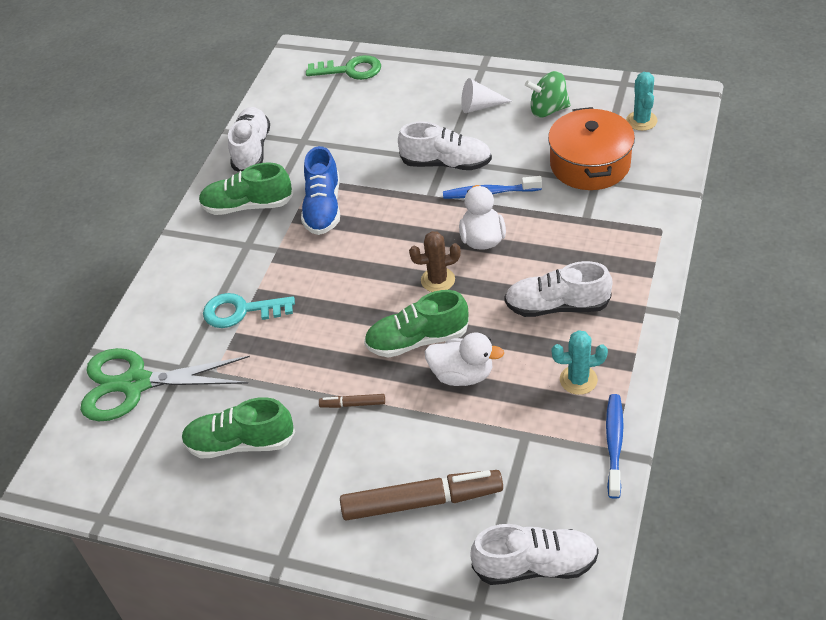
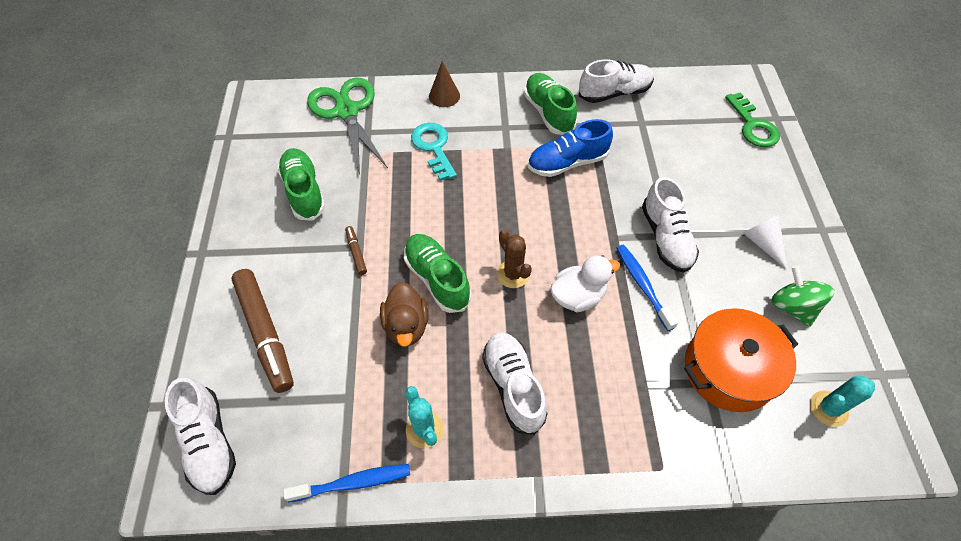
camera: 65 degrees right, 10 degrees up
white duck [425,333,504,386] -> brown duck [380,282,429,347]
none -> brown cone [429,61,460,107]

